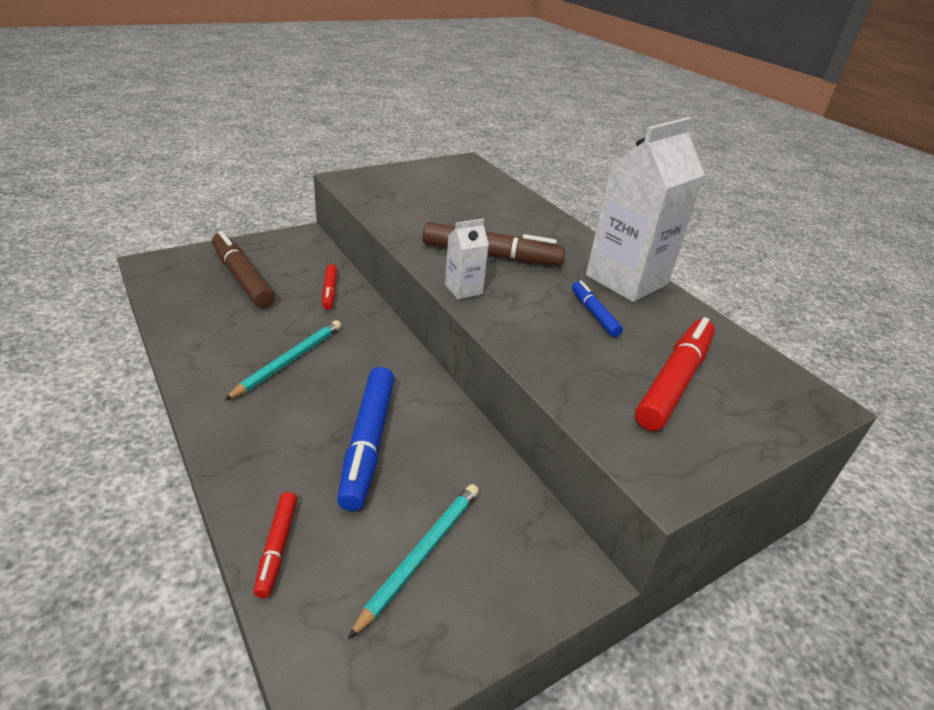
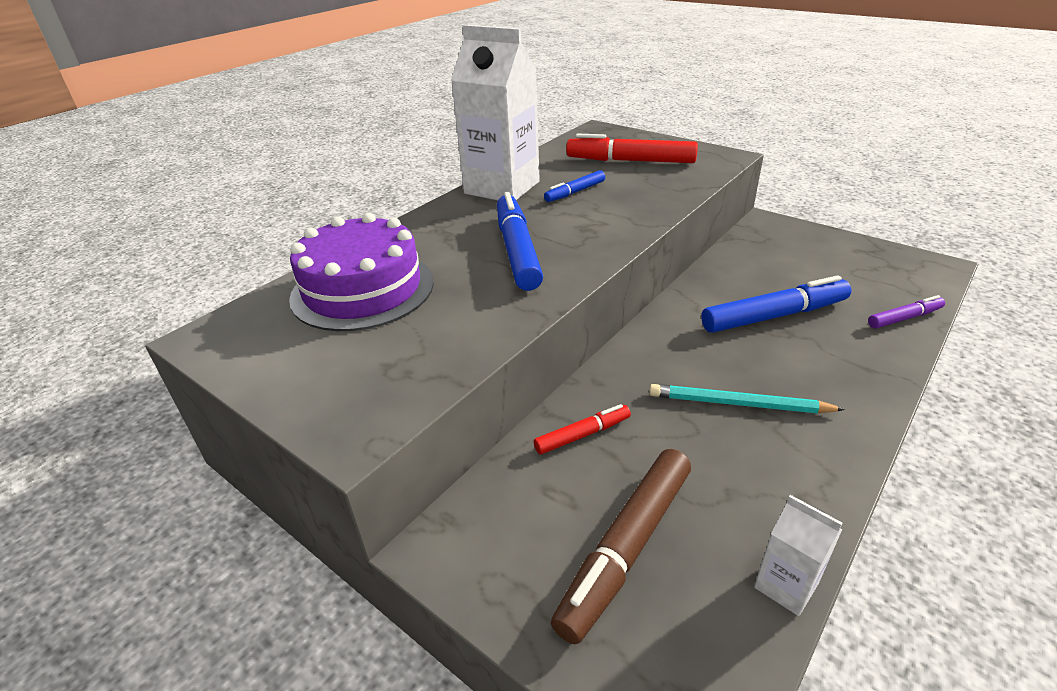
camera: 105 degrees left, 0 degrees up
red marker [254,492,297,598] -> purple marker [868,295,945,328]
turquoise pencil [348,484,479,639] -> none
brown marker [423,222,565,266] -> blue marker [497,192,543,291]
white carton [445,219,489,299] -> white carton moved to [754,495,843,616]
none -> purple cake [289,213,434,331]

